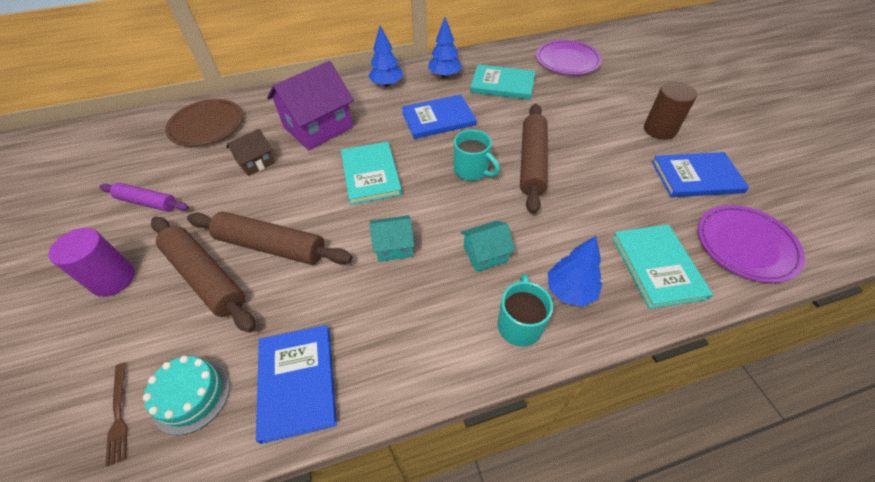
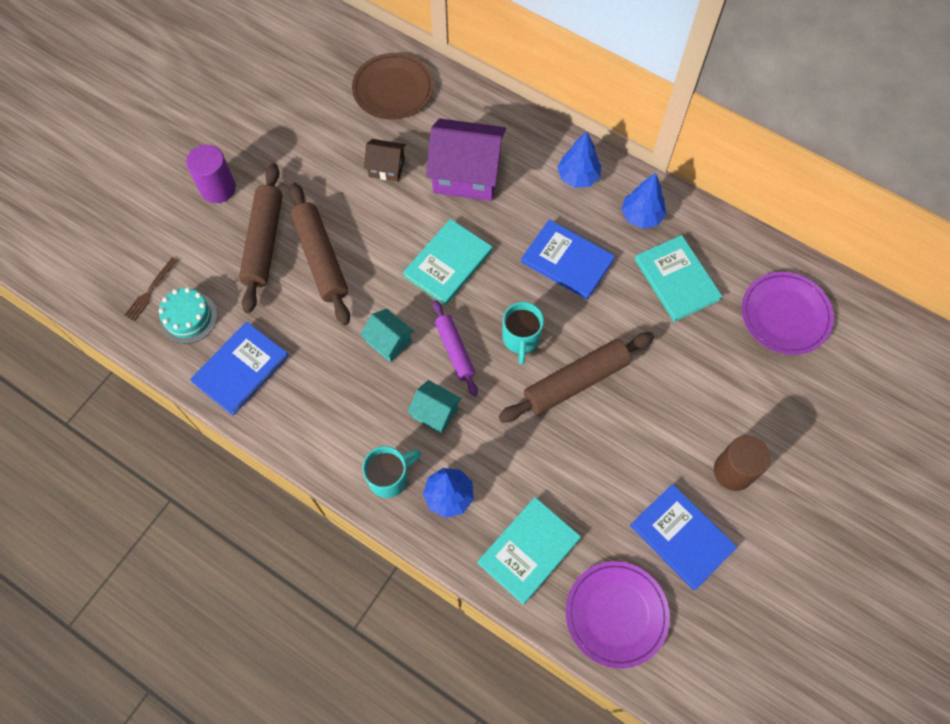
camera: 50 degrees right, 15 degrees up
purple rolling pin [99,183,189,212] -> purple rolling pin moved to [433,300,478,396]

